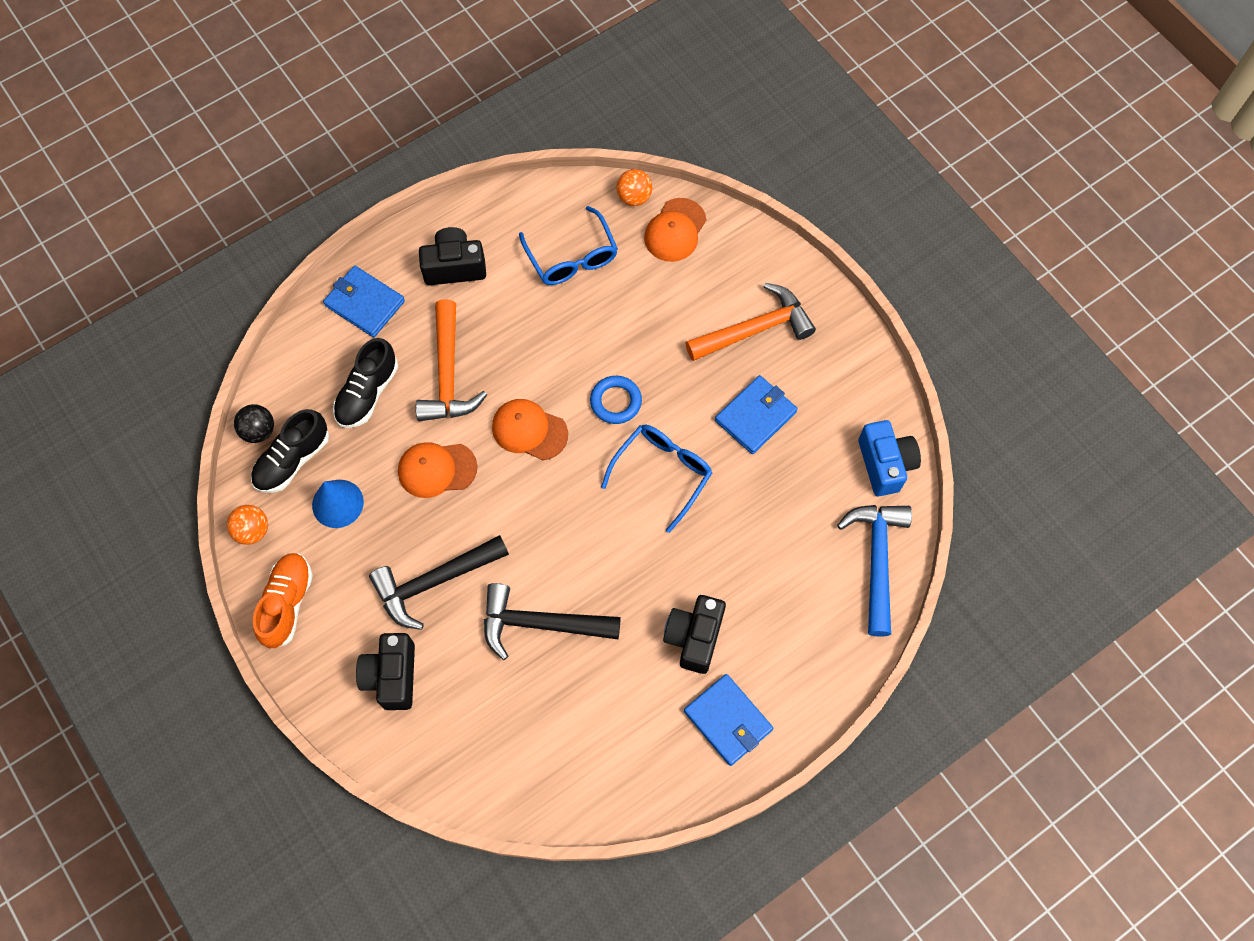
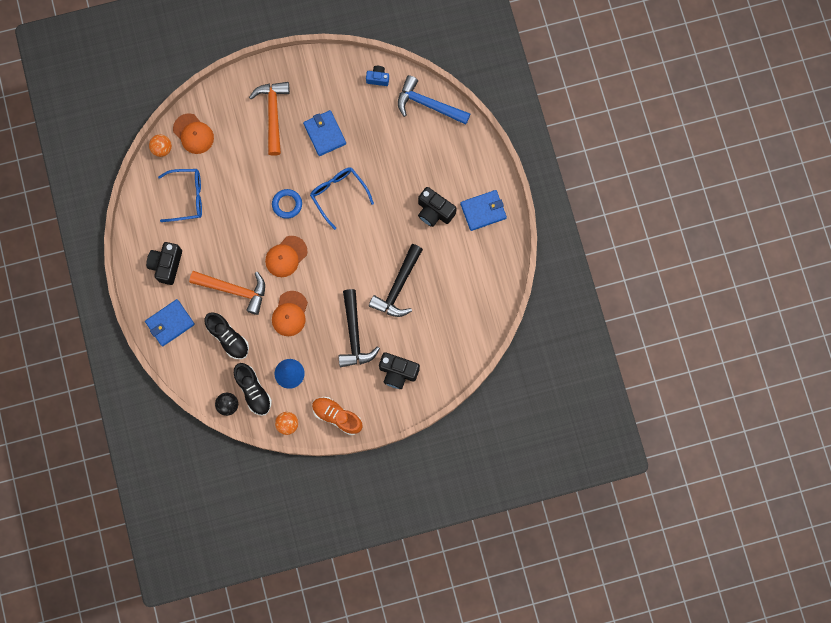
camera: 70 degrees left, 10 degrees up
blue camera [858,420,921,496] -> blue camera [366,66,389,86], size x0.61

